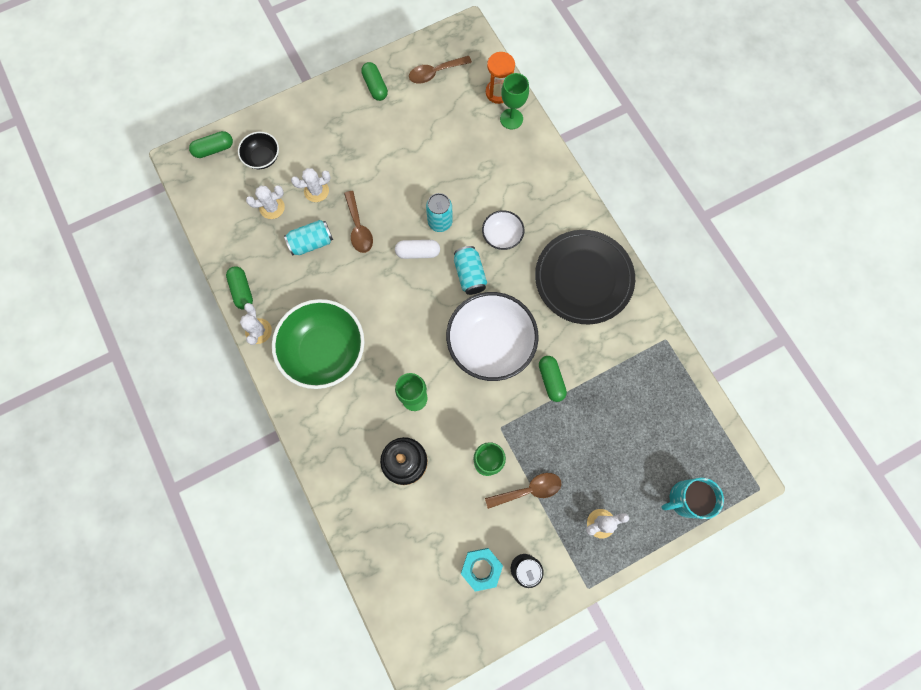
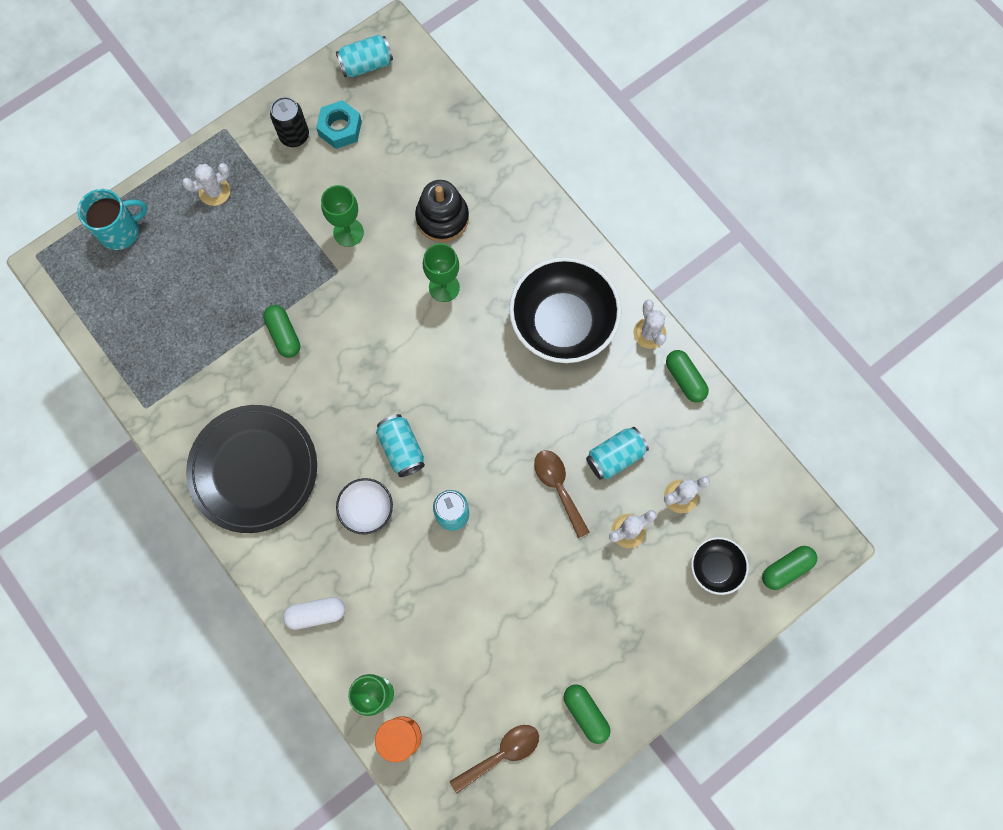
camera: 170 degrees right, 0 degrees up
green bowl [272,299,364,389] -> black bowl [509,257,621,363]
white capsule [395,240,440,259] -> white capsule moved to [283,597,345,630]
white bowl [446,292,538,381] -> none
brown spoon [485,473,561,509] -> none
none -> turquoise can [336,35,393,77]

